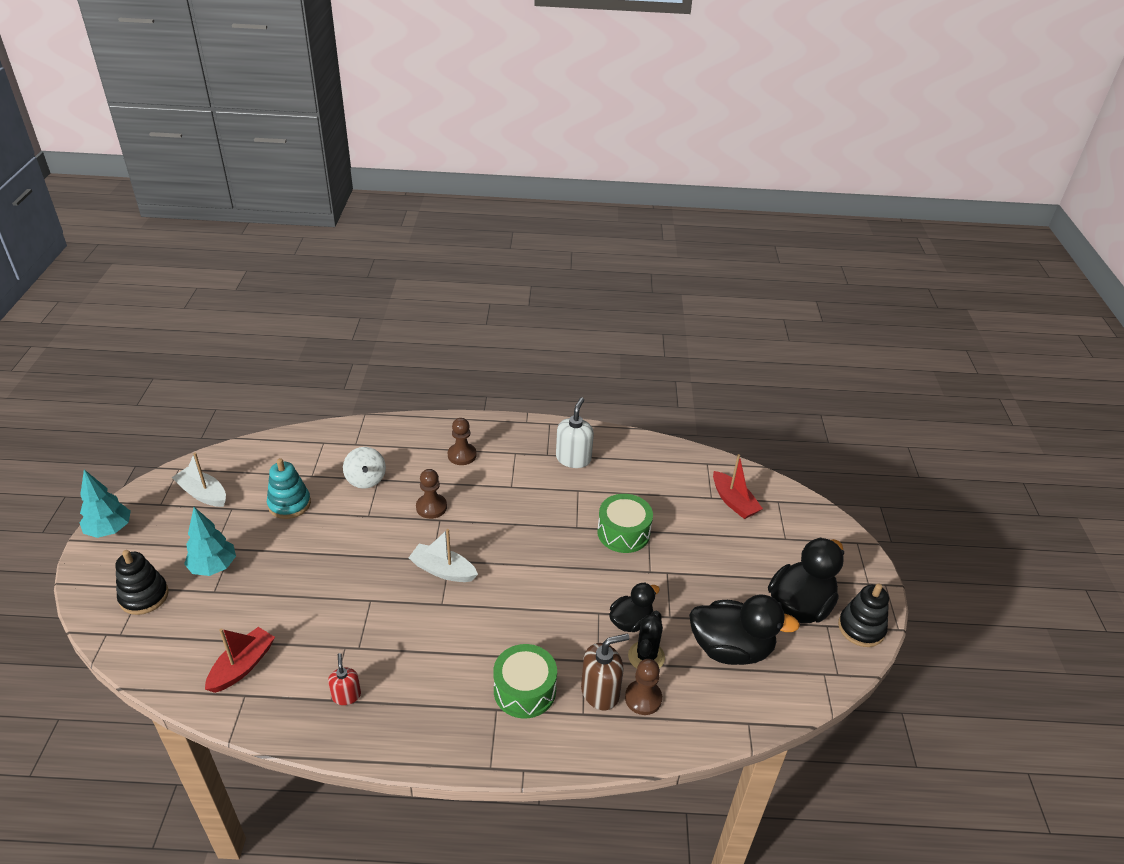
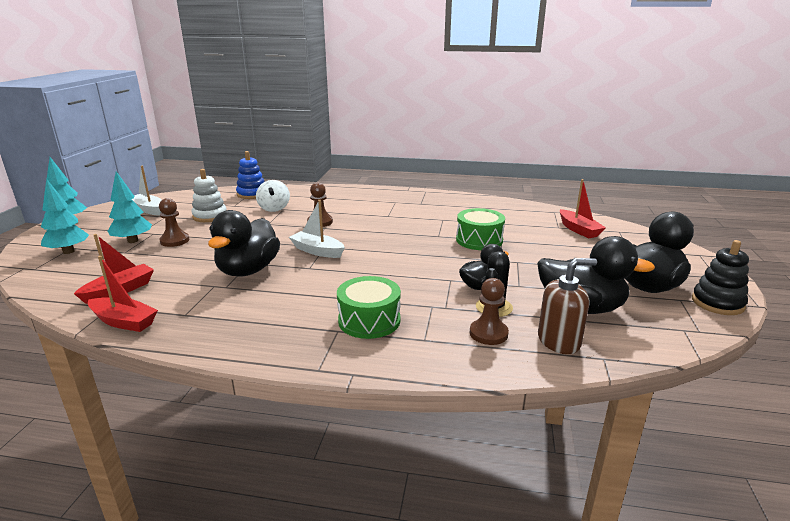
camera: 10 degrees right, 15 degrees down
black stacking toy [115,550,169,615] -> turquoise tree [41,179,89,254]
turquoise stacking toy [267,458,311,519] -> white stacking toy [191,169,227,222]
red soap dispenser [328,653,361,705] -> none
brown pawn [448,418,477,465] -> brown pawn moved to [159,198,189,247]
white soap dispenser [556,397,594,468] -> none
brown soap dispenser [581,633,629,710] -> brown soap dispenser moved to [538,258,597,354]
none -> red boat [88,256,158,332]
none -> black duck [208,210,280,276]
none -> blue stacking toy [236,151,265,199]

